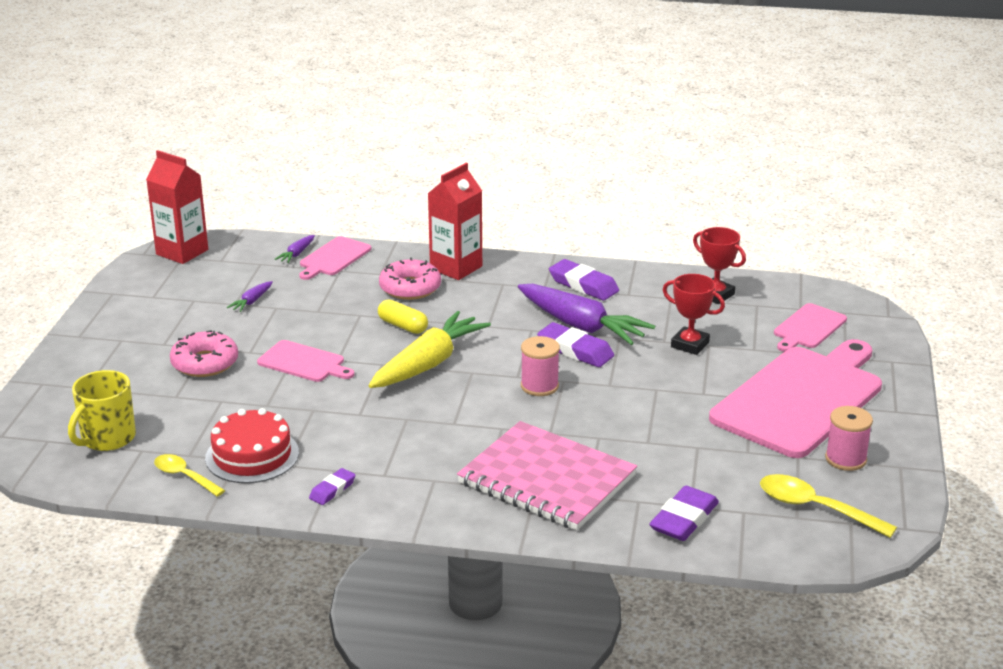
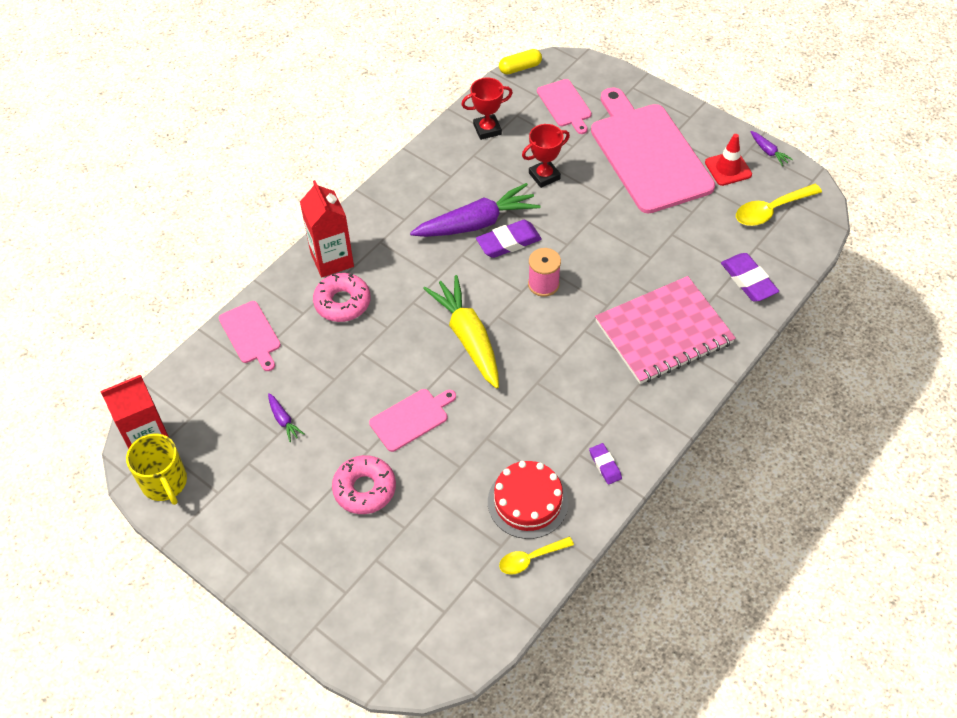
camera: 60 degrees left, 25 degrees up
yellow mug [68,370,136,451] -> yellow mug moved to [126,434,187,505]
purple carrot [274,235,315,263] -> purple carrot moved to [750,131,793,166]
yellow capsule [378,300,428,334] -> yellow capsule moved to [499,49,542,75]
purple eraser [549,259,619,300] -> none
pink spool [825,406,873,471] -> red traffic cone [705,134,752,186]

